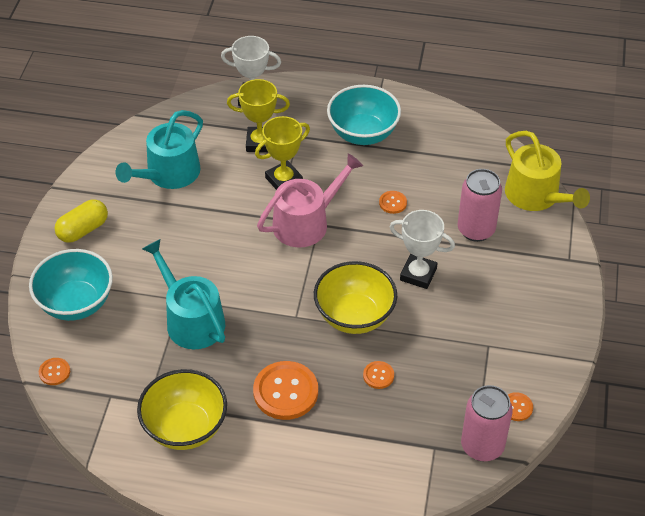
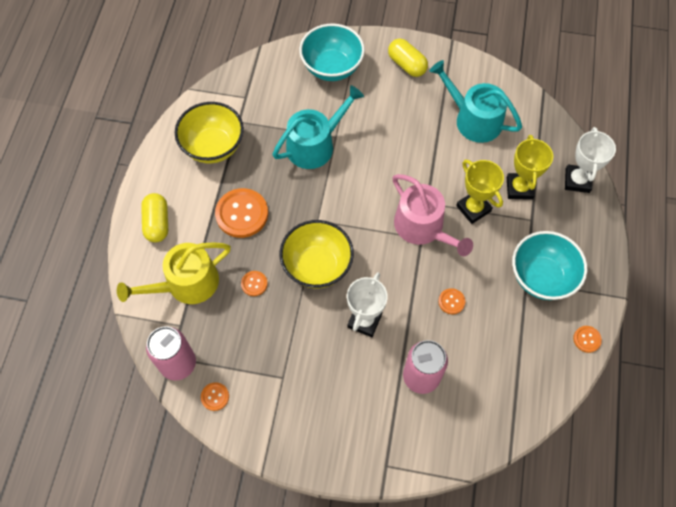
camera: 90 degrees right, 15 degrees up
orange button [39,358,70,385] -> orange button moved to [573,326,602,353]
yellow watering can [505,131,590,211] -> yellow watering can moved to [117,243,231,304]
none -> yellow capsule [141,193,168,242]

